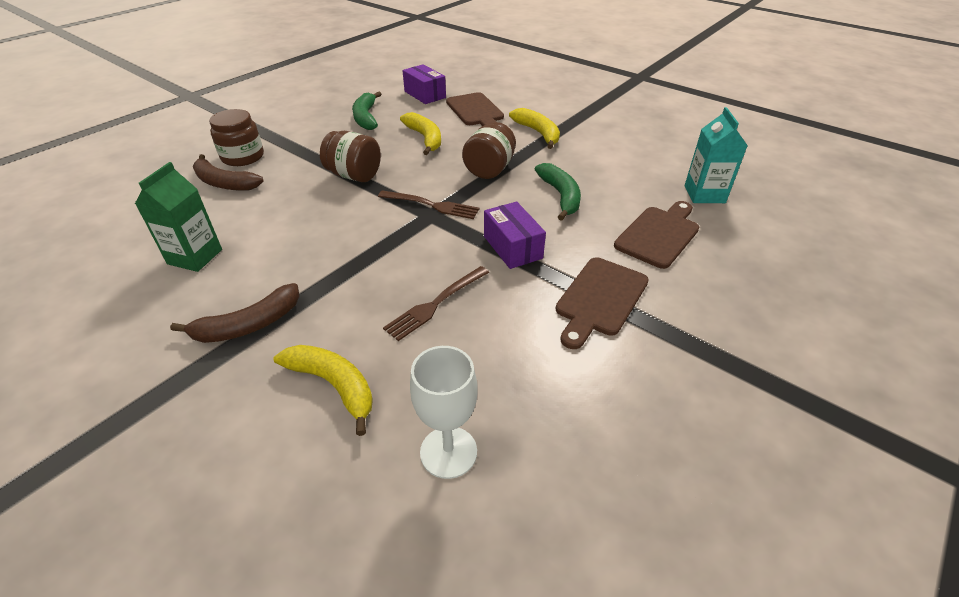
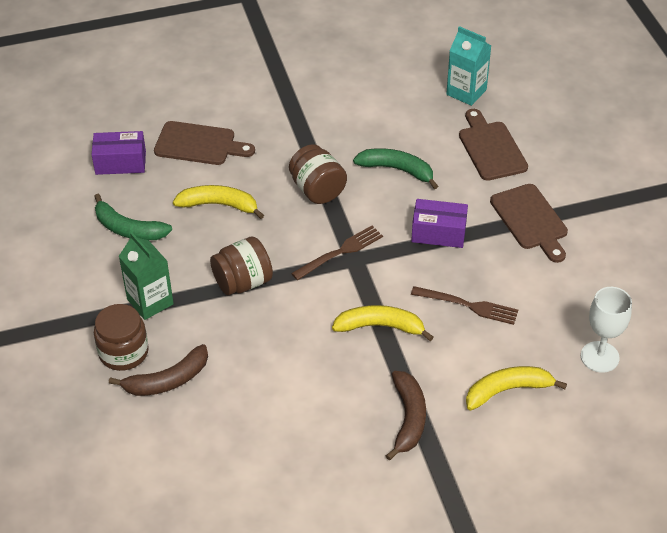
camera: 55 degrees left, 5 degrees up
green carton [135,162,222,272] -> green carton moved to [119,232,174,320]
brown fork [383,266,489,341] -> brown fork turned 60 degrees counterclockwise [411,286,518,325]
yellow banana [509,108,560,149] -> yellow banana moved to [332,305,434,341]

